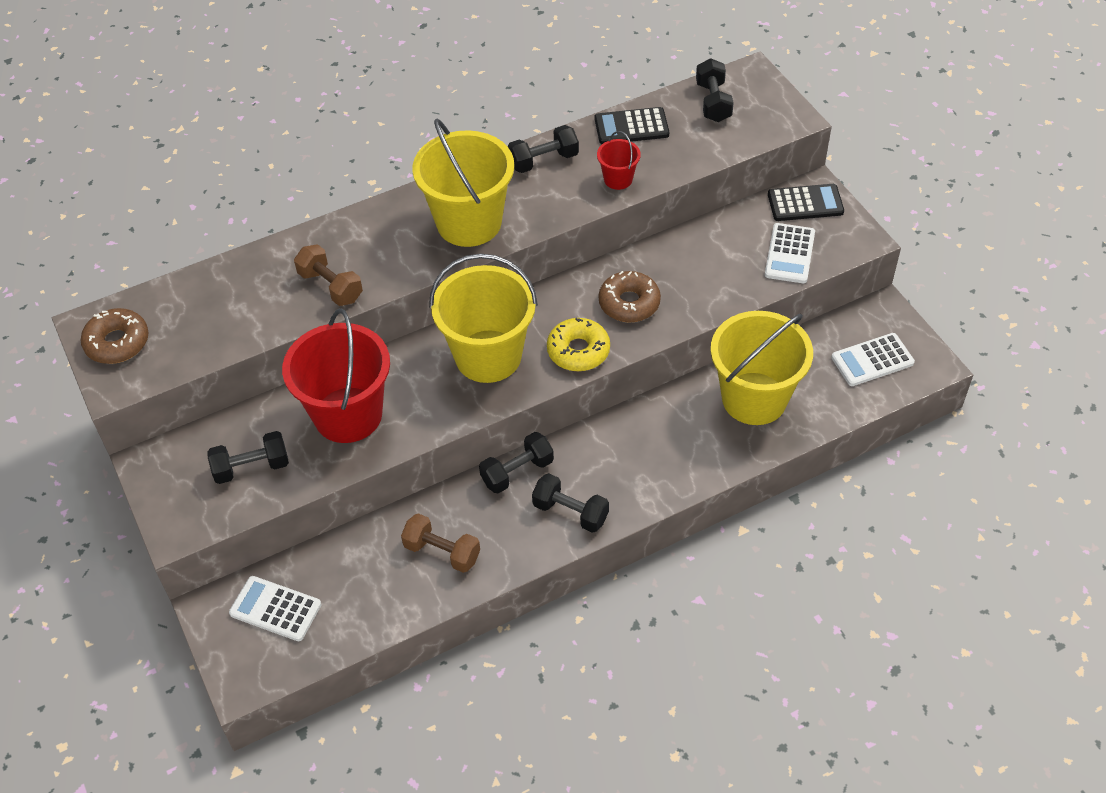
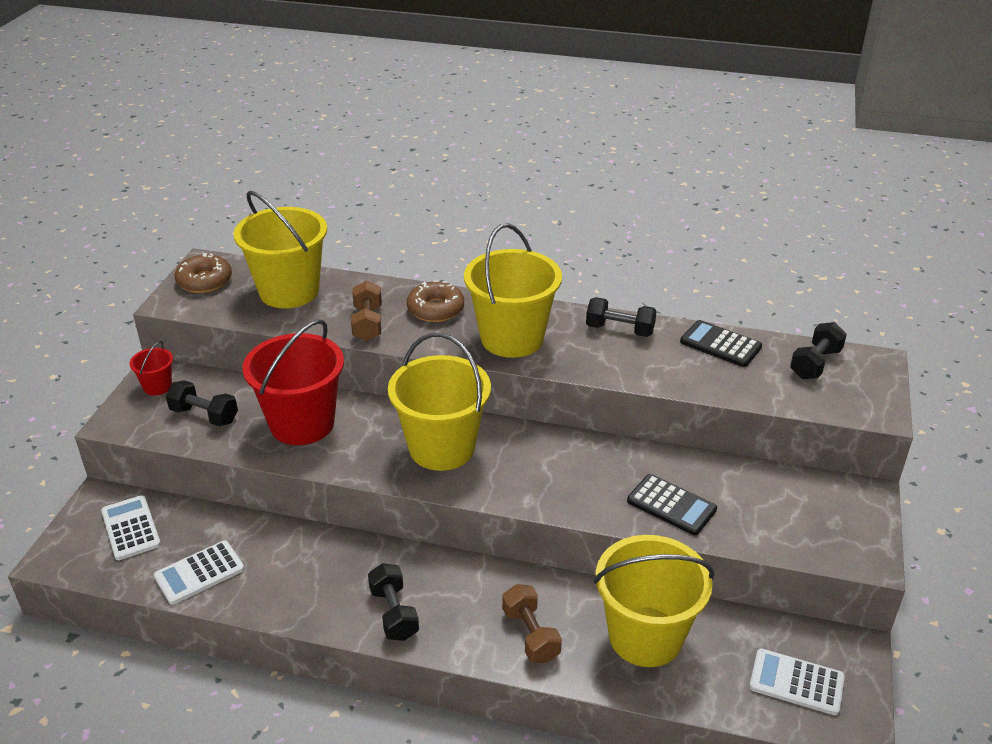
camera: 40 degrees right, 15 degrees down
brown dumbbell [401,513,480,573] -> brown dumbbell moved to [502,584,562,663]
black dumbbell [479,432,554,493] -> none
yellow donut [547,318,610,371] -> none
red bucket [597,131,641,190] -> red bucket moved to [129,341,173,396]
brown donut [599,271,661,323] -> brown donut moved to [407,280,464,322]
white calculator [765,223,815,283] -> white calculator moved to [154,541,245,605]
black calculator [768,184,844,221] -> black calculator moved to [627,474,717,535]
none -> yellow bucket [234,191,327,308]

